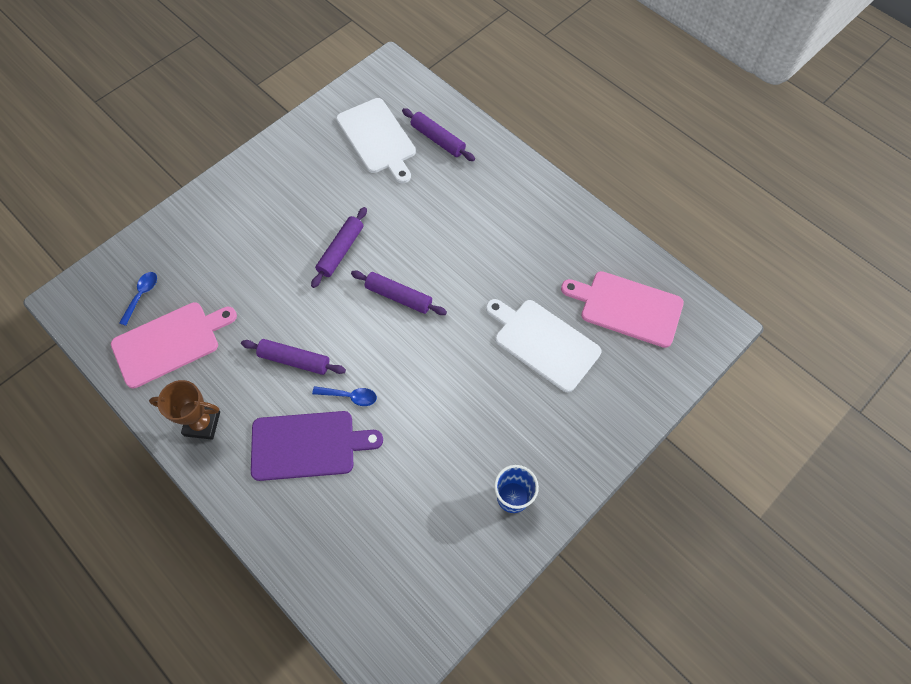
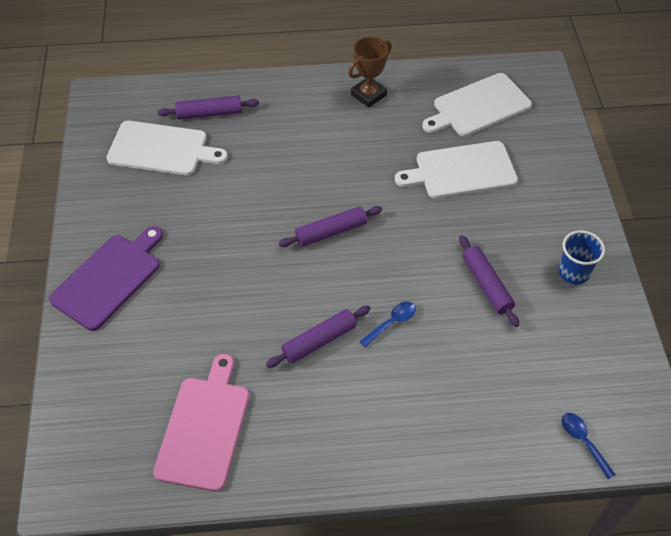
camera: 50 degrees left, 10 degrees down
blue spoon [119,272,157,326] -> blue spoon moved to [562,413,616,479]
brown trophy [149,380,220,440] -> brown trophy moved to [348,37,392,108]
purple cutting board [251,411,383,481] -> purple cutting board moved to [49,226,163,331]
purple rolling pin [311,207,367,288] -> purple rolling pin moved to [459,235,519,327]
pink cutting board [561,271,684,348] -> white cutting board [422,73,532,136]

